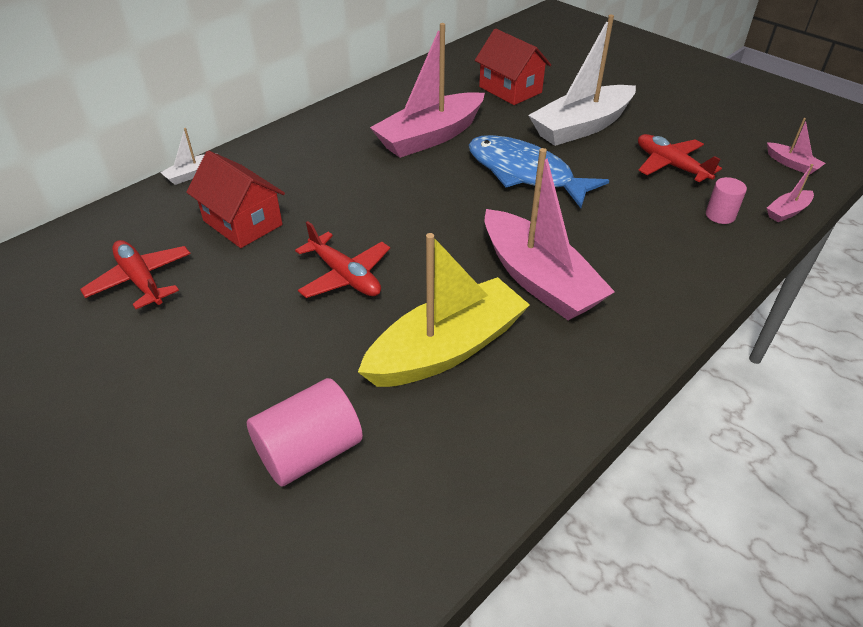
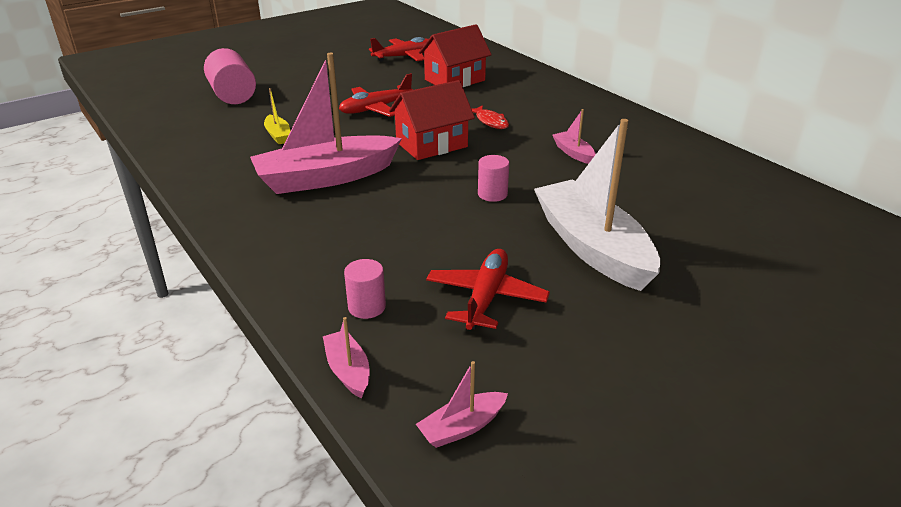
camera: 100 degrees right, 10 degrees down
white boat [160,128,218,185] -> none
yellow boat [358,233,530,387] -> yellow boat [264,88,290,144], size x0.42
pink boat [370,23,485,158] -> pink boat [552,109,596,164], size x0.42
blue fish [468,135,609,208] -> pink cylinder [478,155,509,202]
red house [475,28,551,105] -> red house moved to [389,80,475,160]
red plane [638,134,722,182] -> red plane turned 45 degrees counterclockwise [426,249,550,330]
none -> red fish [472,105,509,129]

